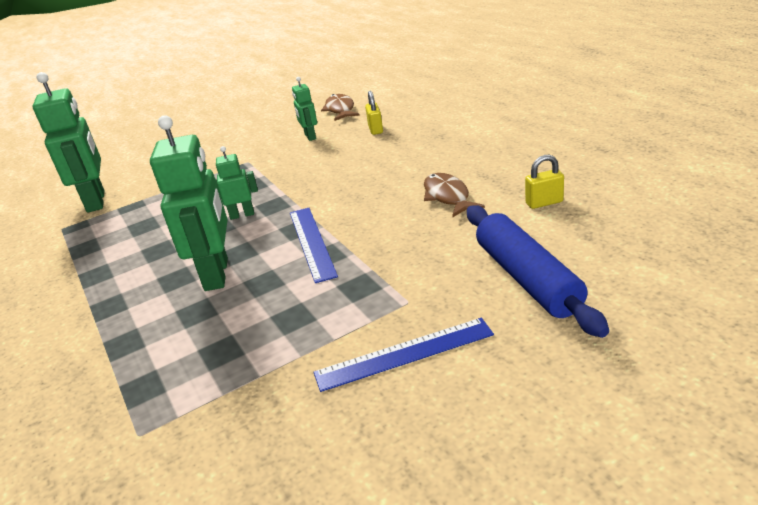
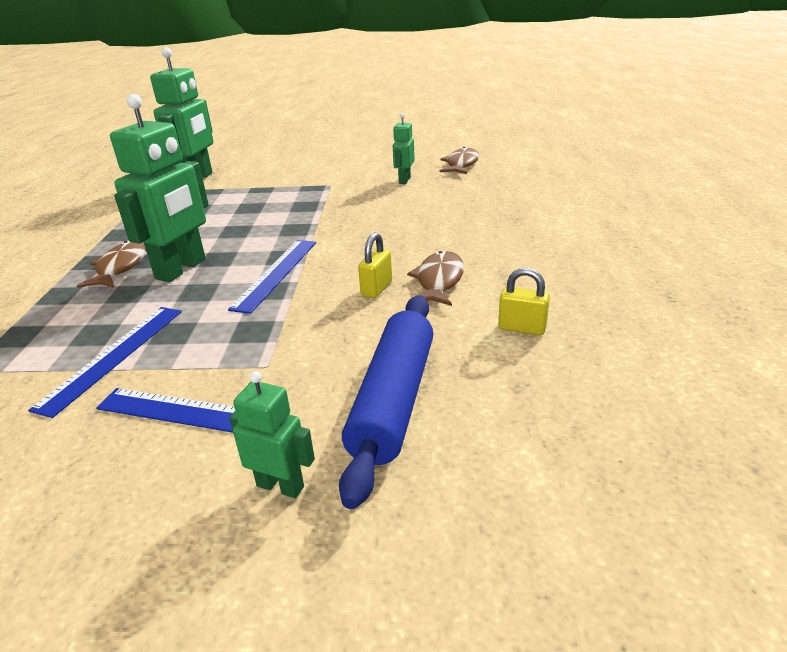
camera: 30 degrees right, 0 degrees up
green robot [215,146,258,220] -> green robot moved to [229,371,315,498]
yellow padlock [365,91,383,135] -> yellow padlock moved to [358,232,392,298]
none -> blue ruler [28,307,182,418]
none -> brown fish [77,241,146,288]

